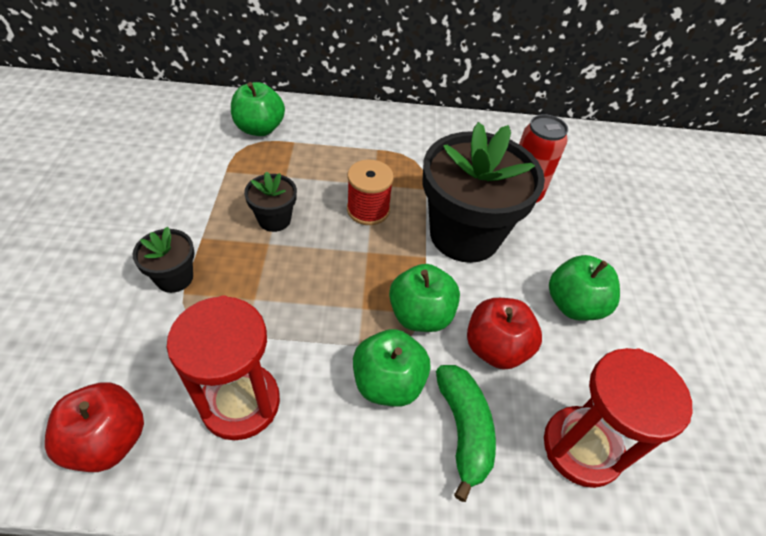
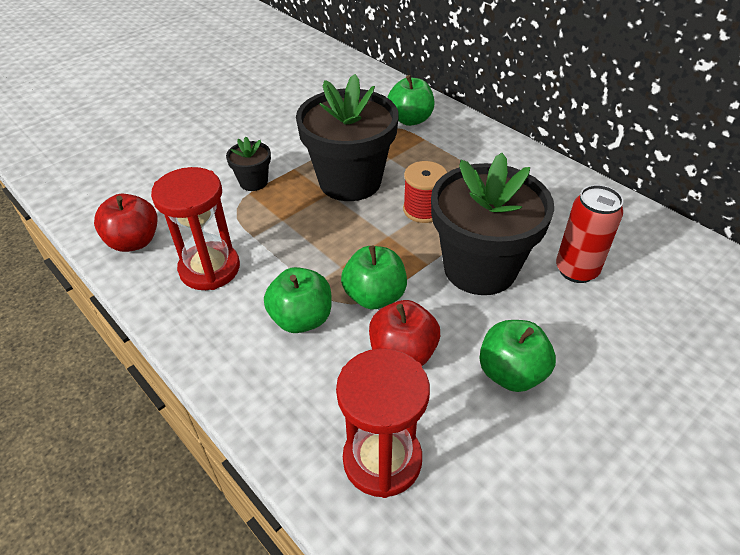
camera: 50 degrees right, 5 degrees down
black flower pot [244,171,297,232] -> black flower pot [296,74,399,201], size x2.21
green banana [436,365,496,502] -> none

